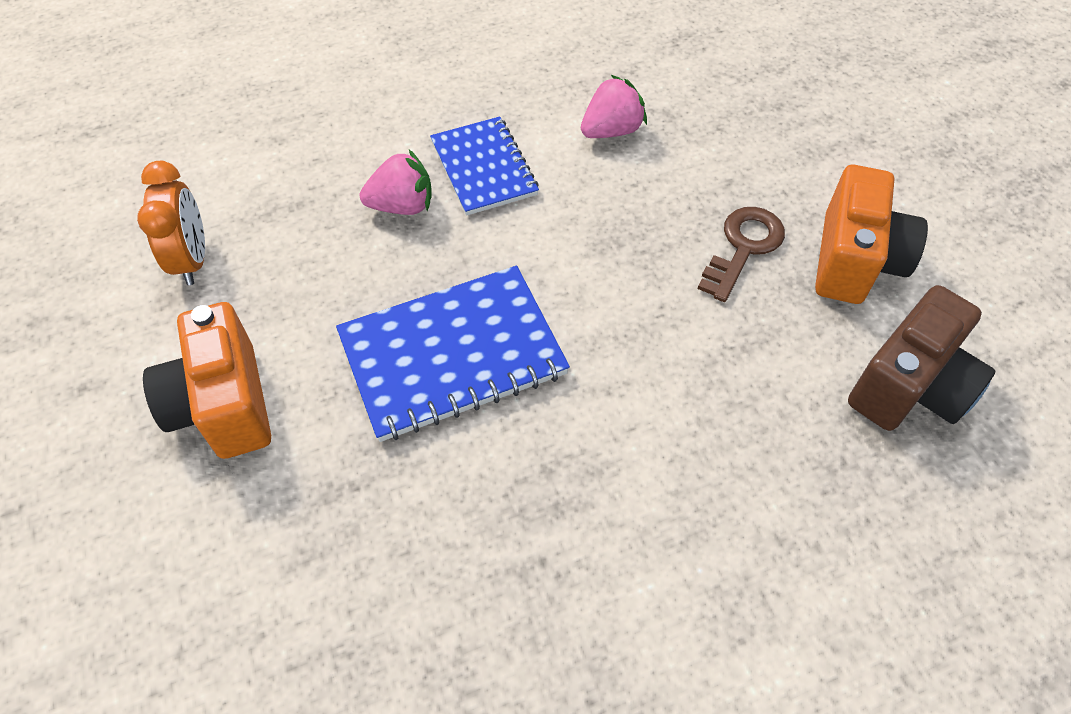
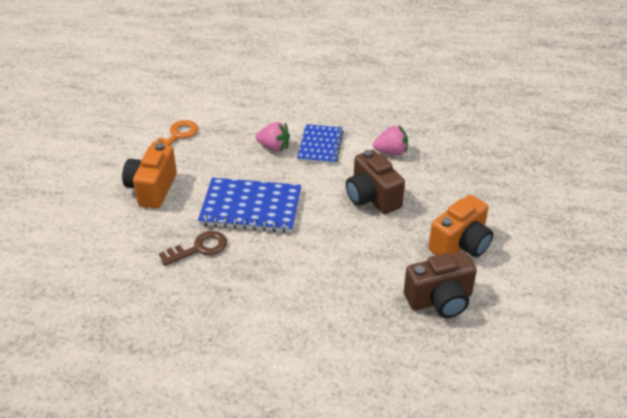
camera: 30 degrees right, 15 degrees down
orange clock [137,161,205,285] -> orange key [148,120,198,150]
brown key [698,207,785,302] -> brown key moved to [159,231,227,266]
none -> brown camera [346,150,405,214]

